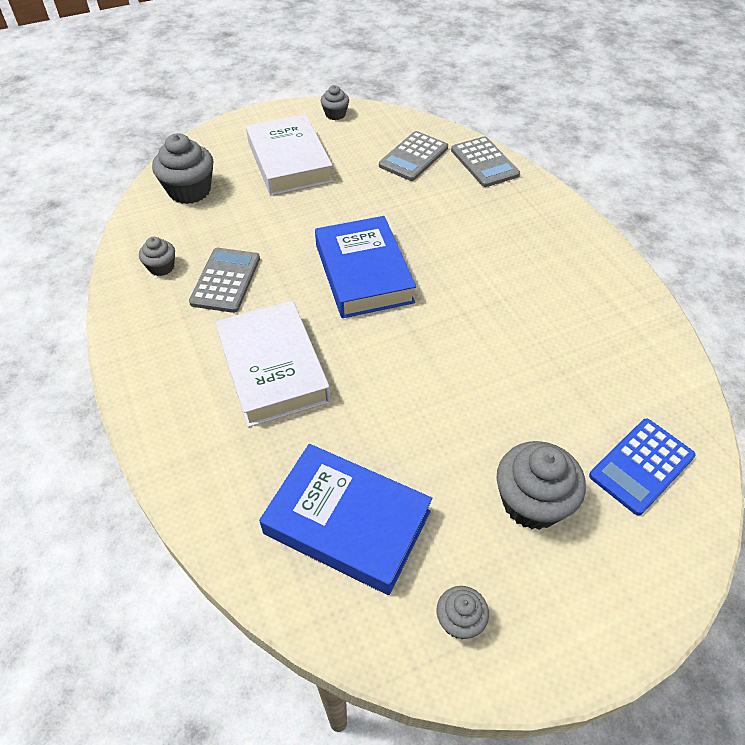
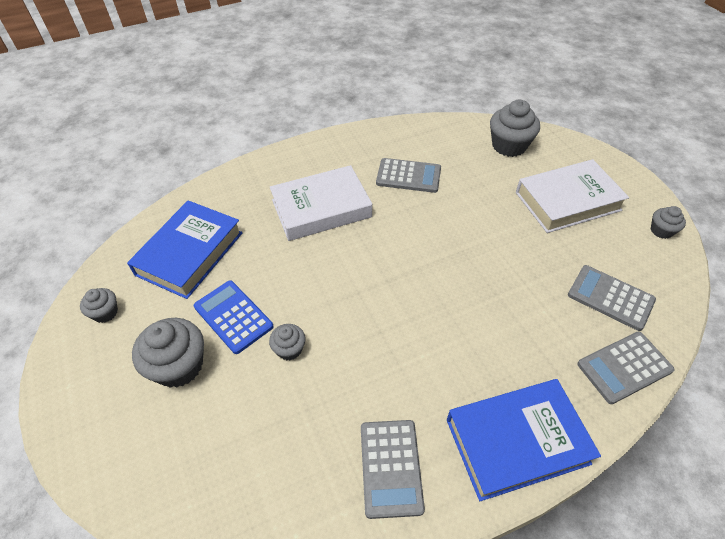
camera: 90 degrees right, 0 degrees up
grey cupcake [139,237,175,276] -> grey cupcake moved to [269,324,306,360]
blue book [315,216,416,318] -> blue book moved to [447,379,601,501]
blue calculator [589,419,696,516] -> blue calculator moved to [194,280,273,354]
none -> grey calculator [361,420,425,519]

